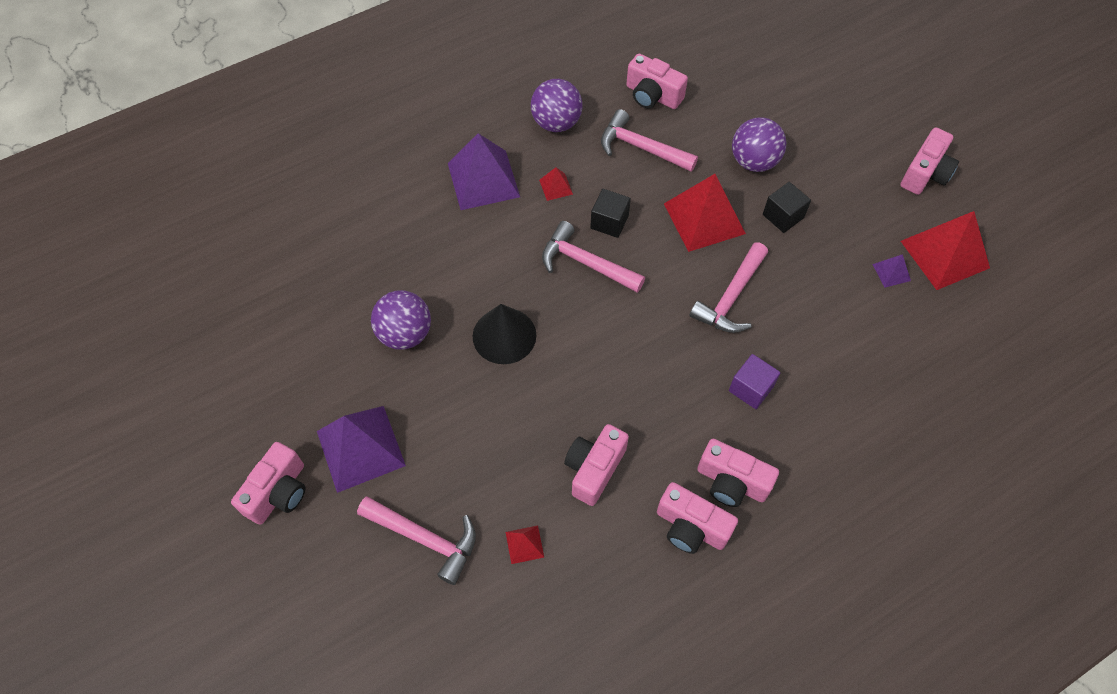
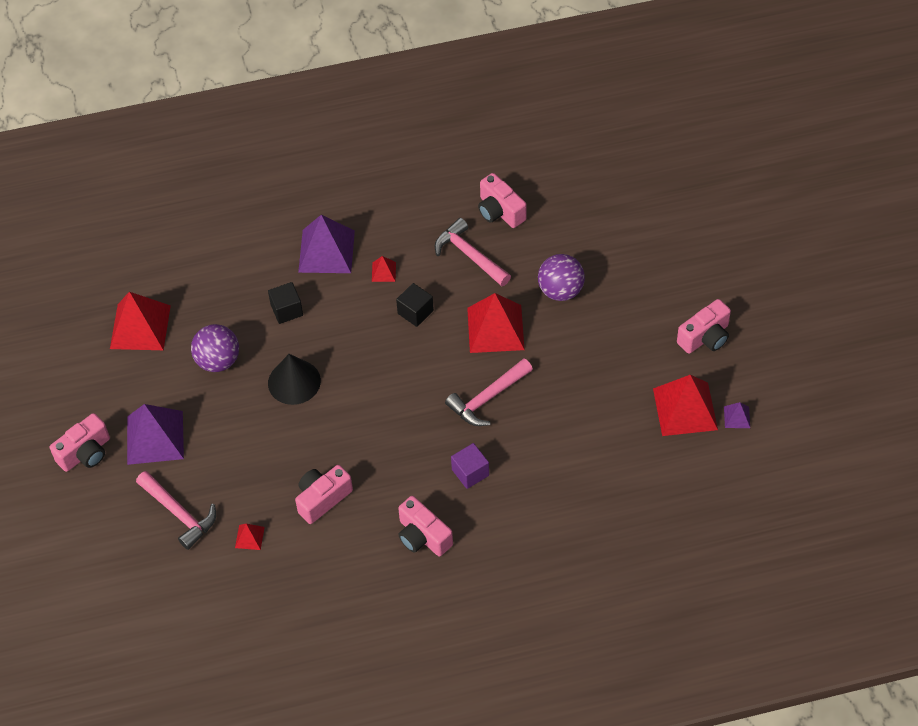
camera: 20 degrees right, 5 degrees down
purple ball [531,79,582,132] -> none
pink hammer [542,221,645,293] -> none
pink camera [657,482,738,554] -> none
black cube [763,182,811,233] -> black cube moved to [268,282,303,324]
purple pyramid [872,254,911,287] -> purple pyramid moved to [724,402,750,428]
none -> red pyramid [110,292,171,350]

